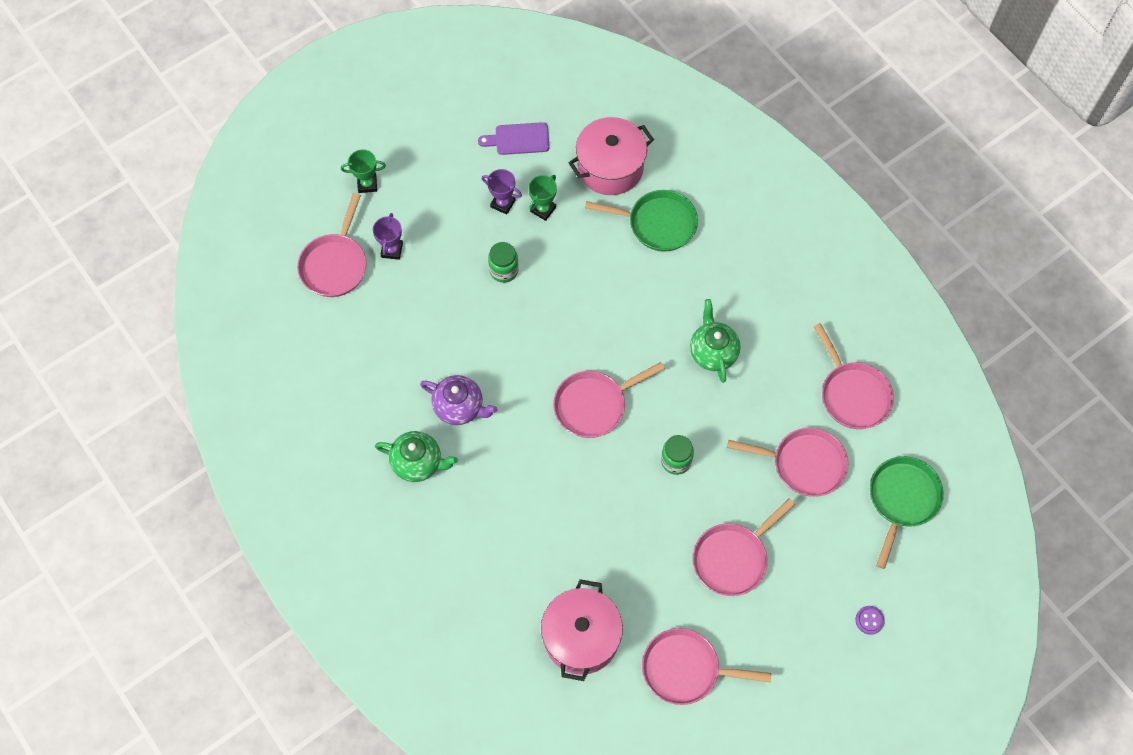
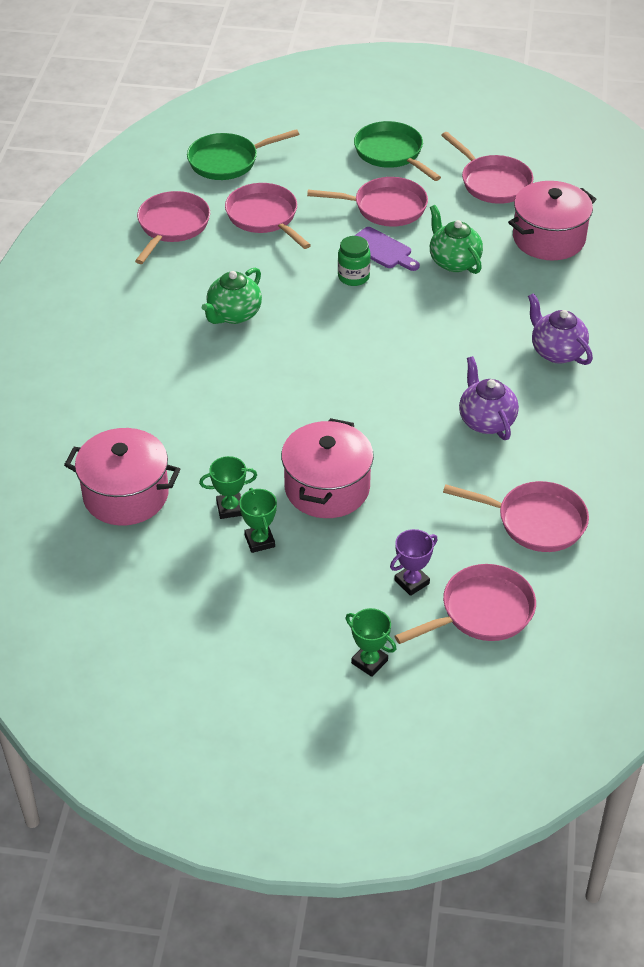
camera: 135 degrees left, 20 degrees down
green teapot [375,431,458,482] -> green teapot moved to [430,205,483,274]
purple cutting board [478,122,550,155] -> purple cutting board moved to [355,227,420,271]
purple trophy [482,169,522,215] -> green trophy [239,488,277,553]
green jar [488,242,519,283] -> pink pot [281,418,374,518]
pink pan [553,362,665,438] -> pink pan moved to [443,481,589,552]
green pan [585,190,698,252] -> green pan moved to [354,121,441,181]
purple button [855,606,885,635] -> none
none -> purple teapot [528,293,593,365]

